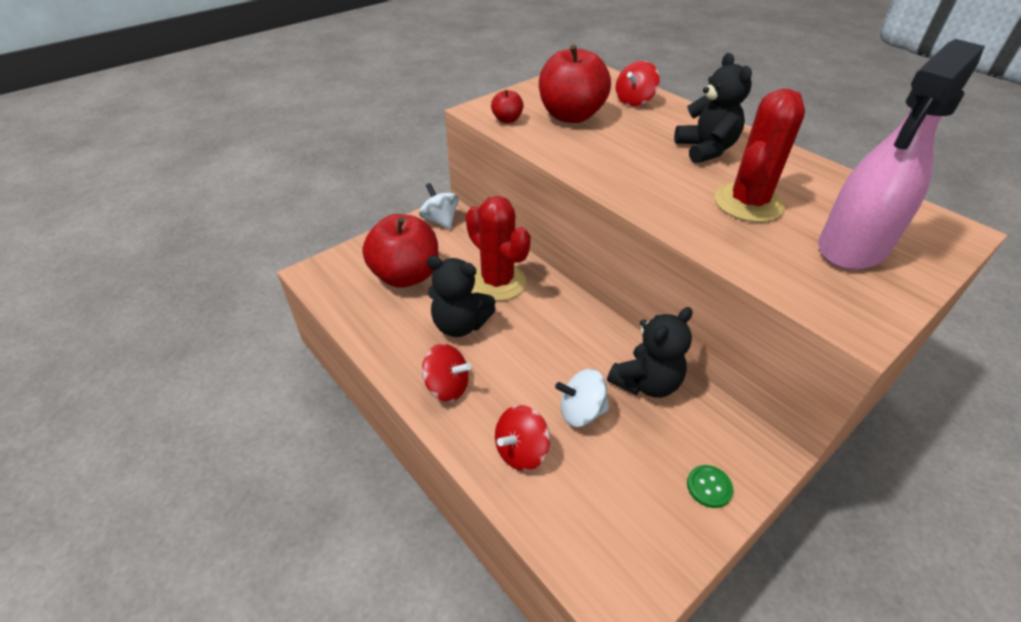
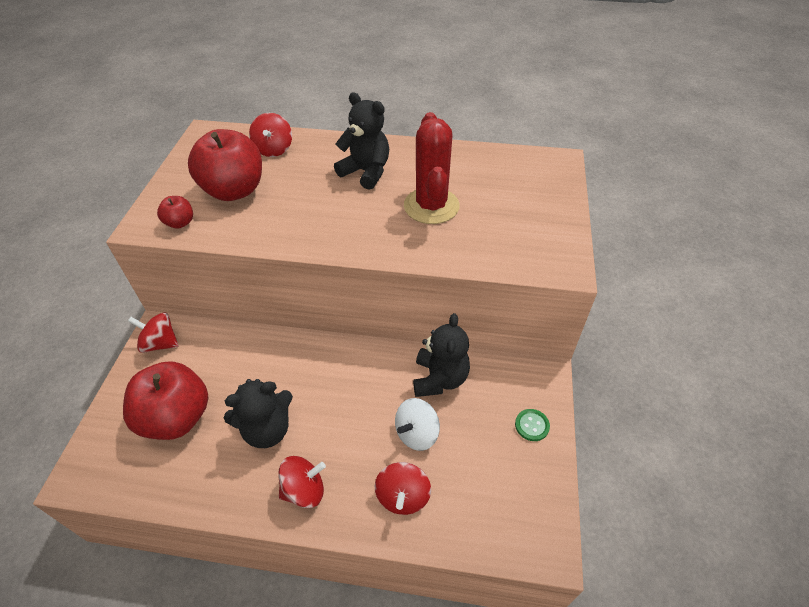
camera: 40 degrees left, 5 degrees up
white spinning top [419,183,459,229] -> red spinning top [128,313,179,353]
red cactus [466,196,531,301] -> none
pink spray bottle [818,39,985,270] -> none

